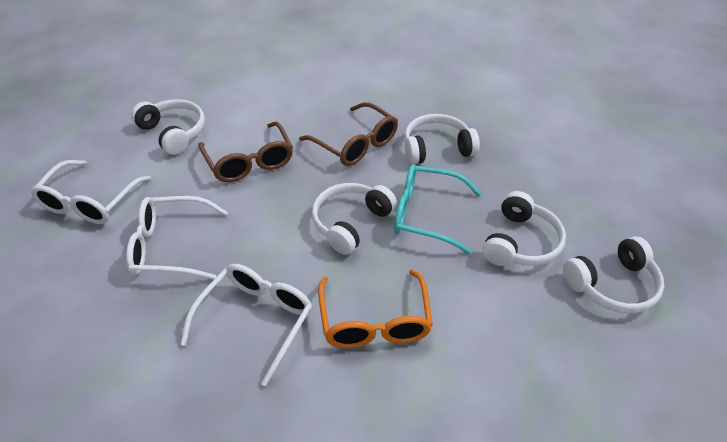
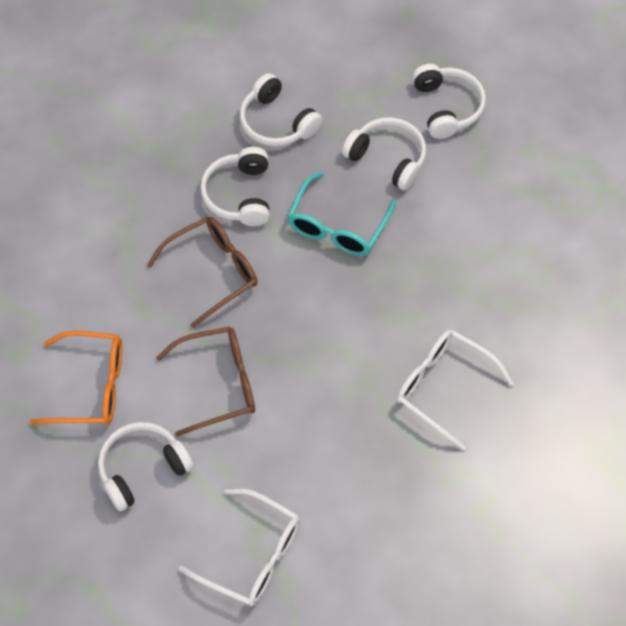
camera: 80 degrees left, 15 degrees up
white glasses [126,196,228,280] -> none
white headphones [312,183,397,255] -> white headphones moved to [240,73,322,146]
orange glasses [318,269,433,349] -> orange glasses moved to [30,331,122,425]

